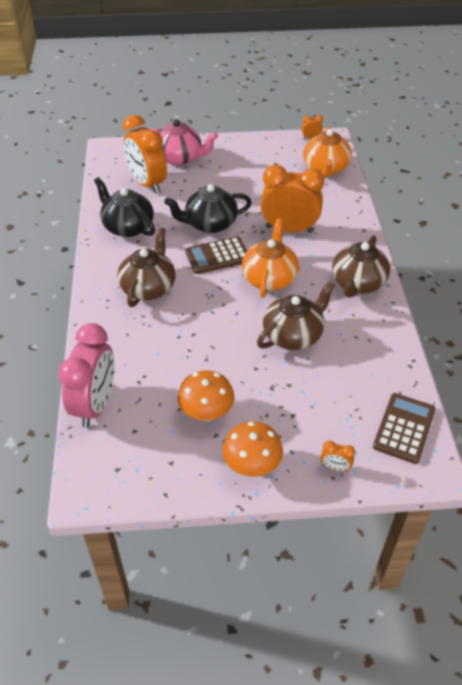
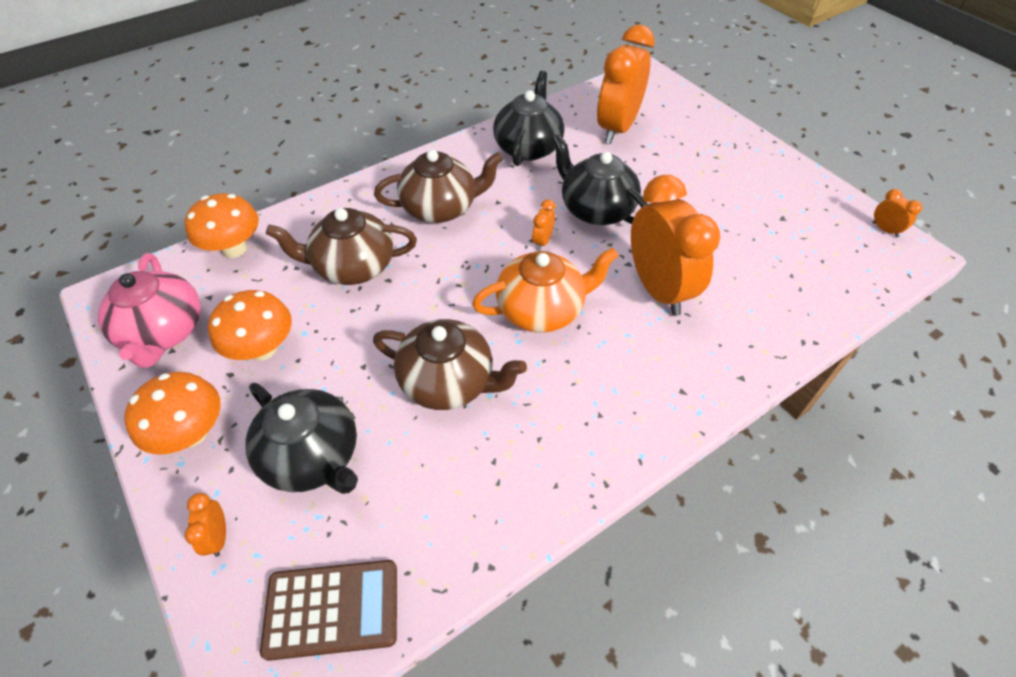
camera: 60 degrees right, 5 degrees up
pink clock [58,323,114,428] -> orange mushroom [185,193,259,258]
pink teapot [149,119,218,166] -> pink teapot moved to [98,253,201,368]
brown calculator [185,236,247,274] -> orange clock [532,200,555,251]
orange teapot [303,127,352,177] -> none
brown teapot [332,235,390,298] -> brown teapot moved to [266,208,417,285]
none -> black teapot [245,383,358,494]

